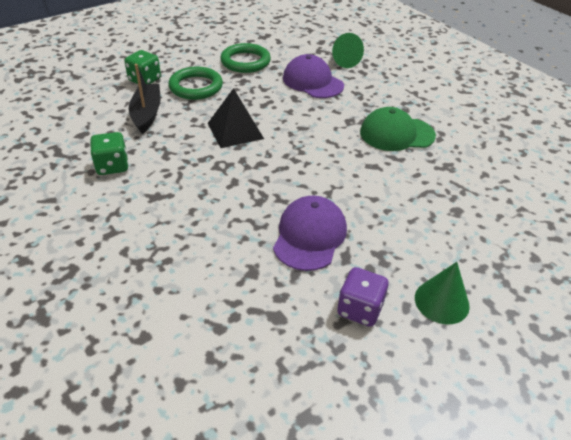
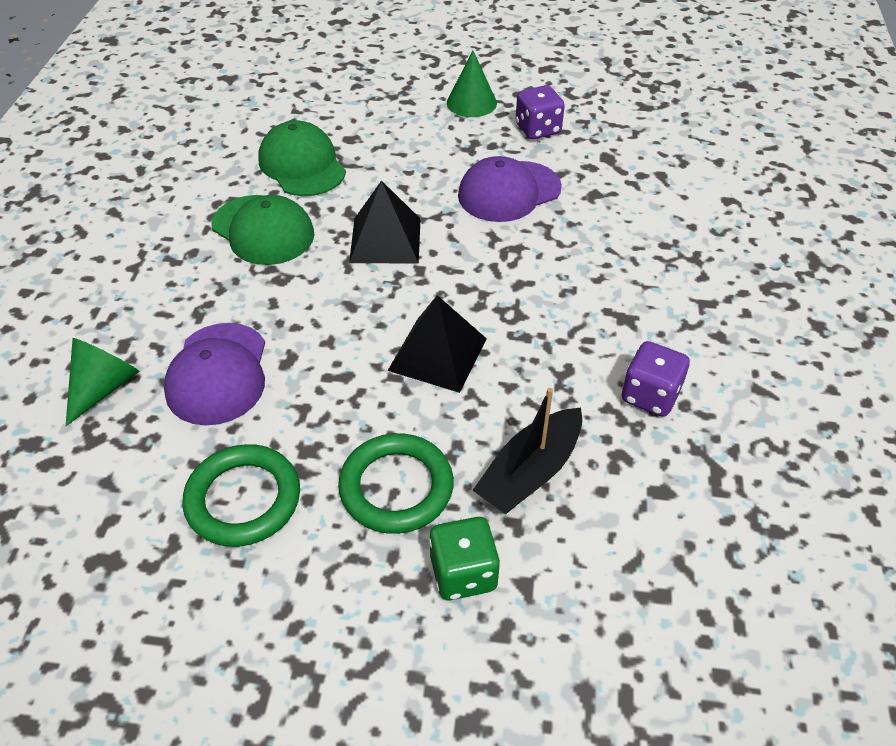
camera: 135 degrees left, 5 degrees up
green dice [90,132,129,175] -> purple dice [622,341,690,417]
none -> green cap [258,120,346,196]
none -> black pyramid [349,180,421,264]

